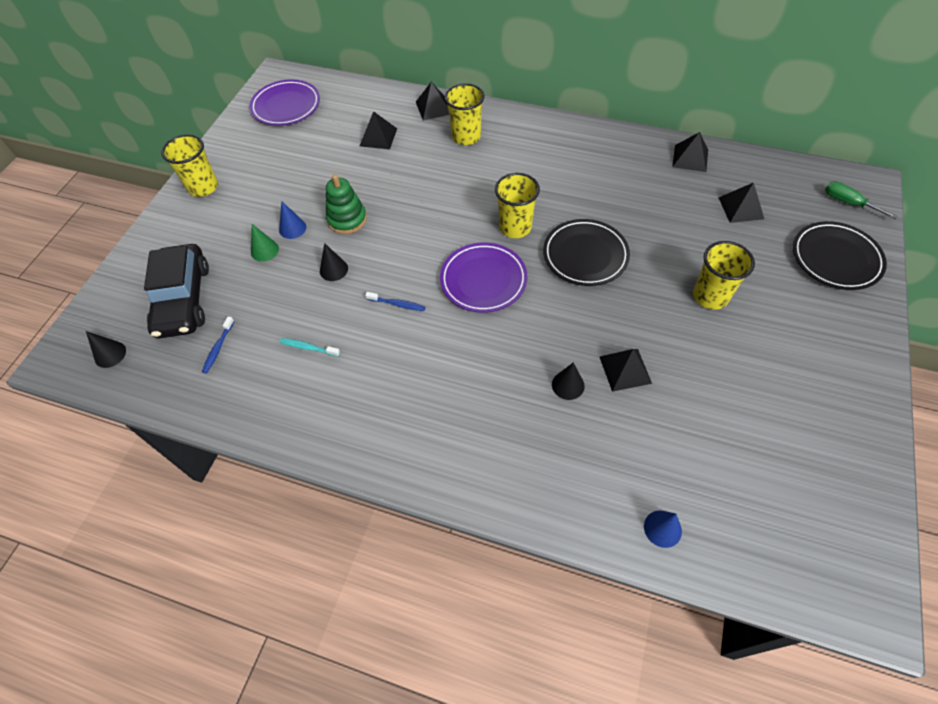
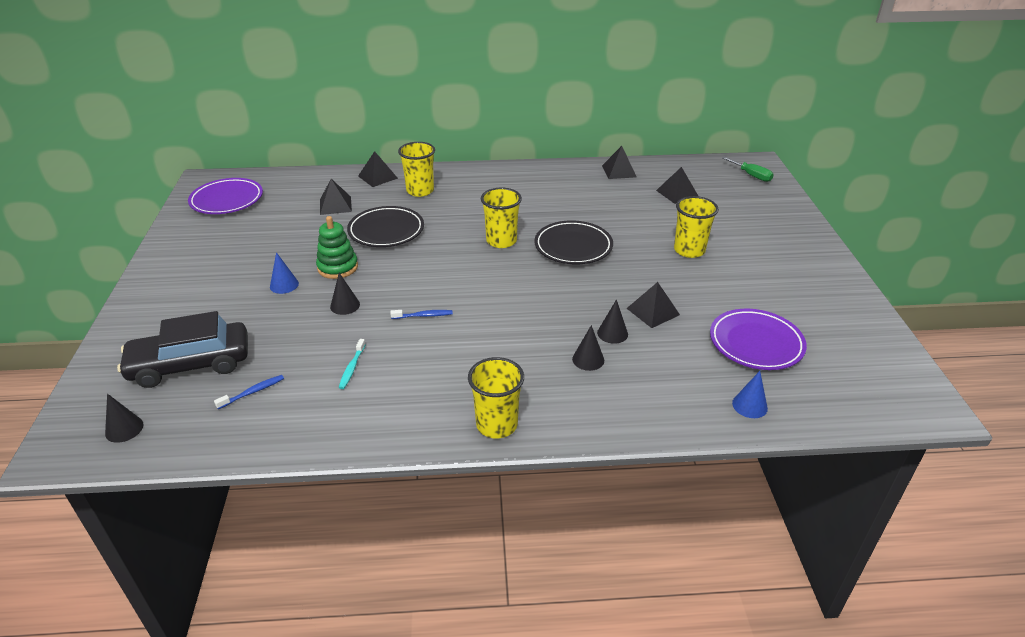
camera: 25 degrees left, 20 degrees down
black car [144,244,209,339] -> black car turned 105 degrees clockwise [117,311,248,388]
yellow cup [161,134,218,197] -> yellow cup moved to [468,357,524,438]
blue toothbrush [202,316,234,373] -> blue toothbrush turned 120 degrees counterclockwise [214,375,284,409]
green cone [251,224,279,262] -> none
turquoise toothbrush [280,338,340,357] -> turquoise toothbrush turned 75 degrees counterclockwise [339,339,366,389]
purple plate [440,242,527,313] -> purple plate moved to [710,309,807,370]
black plate [793,221,887,290] -> black plate moved to [347,206,424,247]
green screwdriver [825,181,898,219] -> green screwdriver turned 150 degrees counterclockwise [722,157,774,182]
none -> black cone [572,325,604,371]

